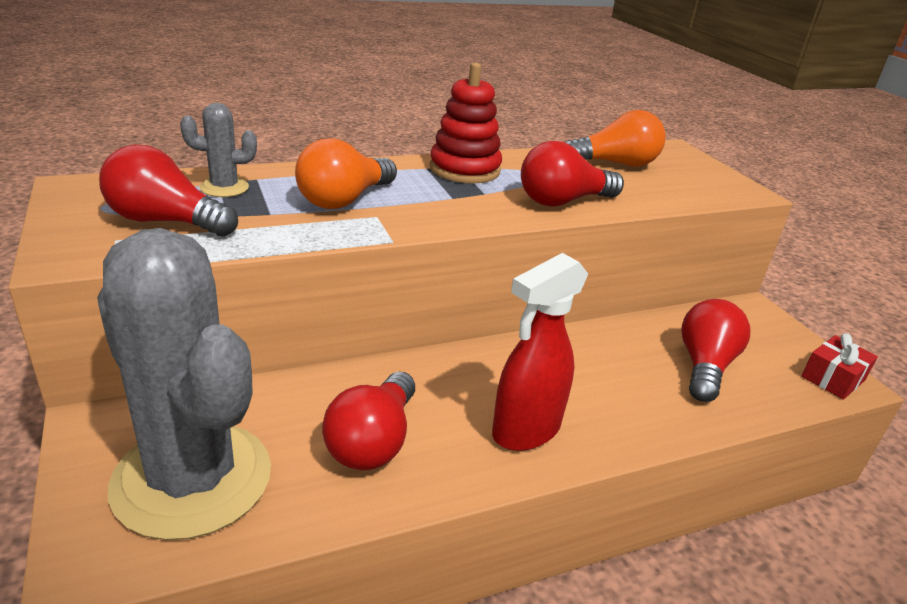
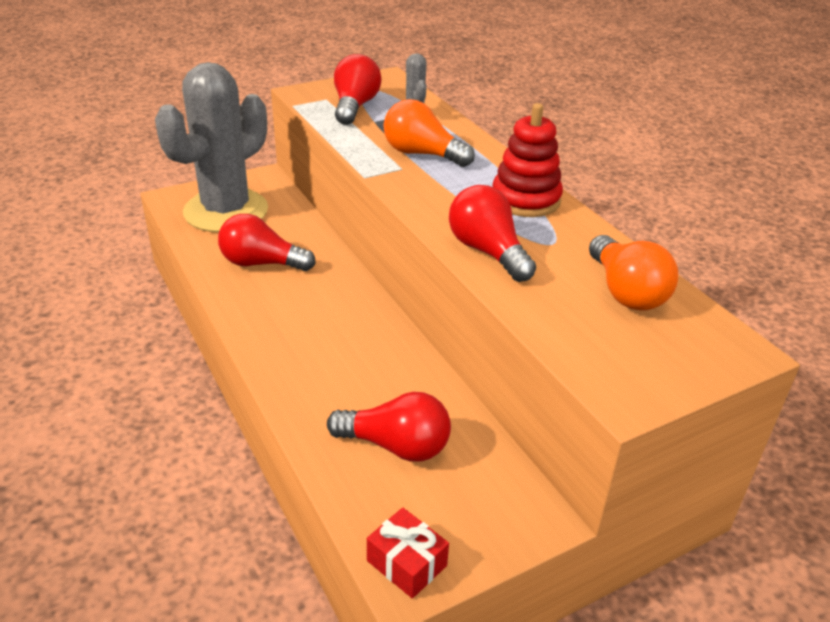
camera: 85 degrees right, 5 degrees up
red spray bottle [492,253,588,451] -> none

